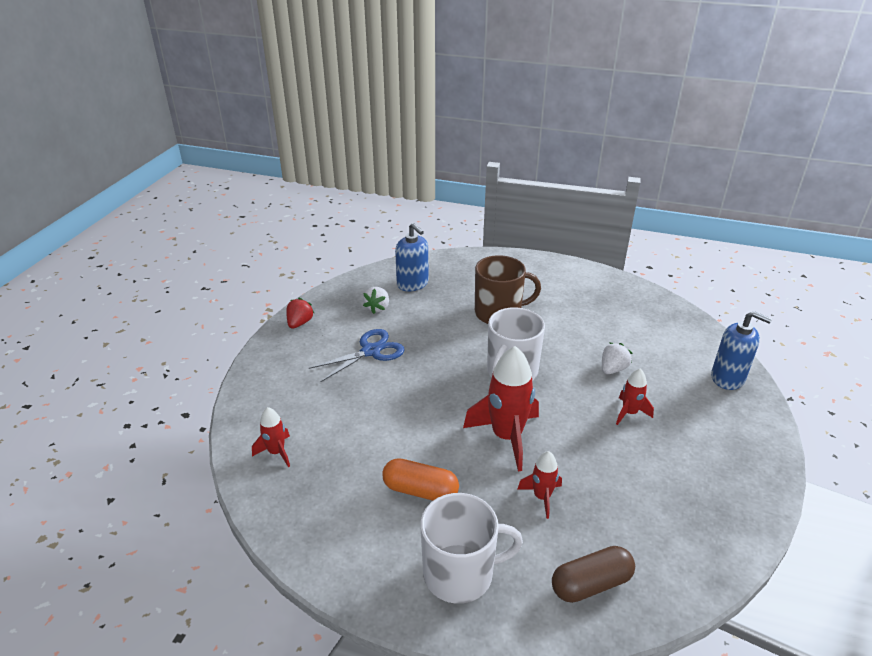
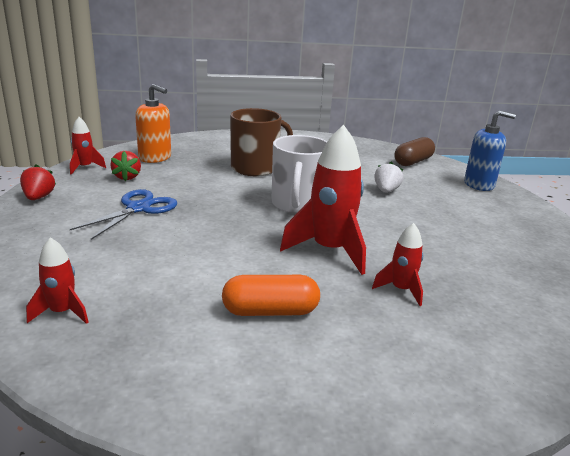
camera: 25 degrees left, 10 degrees down
white strawberry [363,287,389,314] -> red strawberry [110,151,141,181]
blue soap dispenser [395,223,429,291] -> orange soap dispenser [135,84,171,163]
white mug [421,493,523,604] -> none
brown capsule [552,546,635,603] -> brown capsule moved to [394,137,435,166]
red rocket [616,369,654,425] -> red rocket moved to [70,117,106,175]

